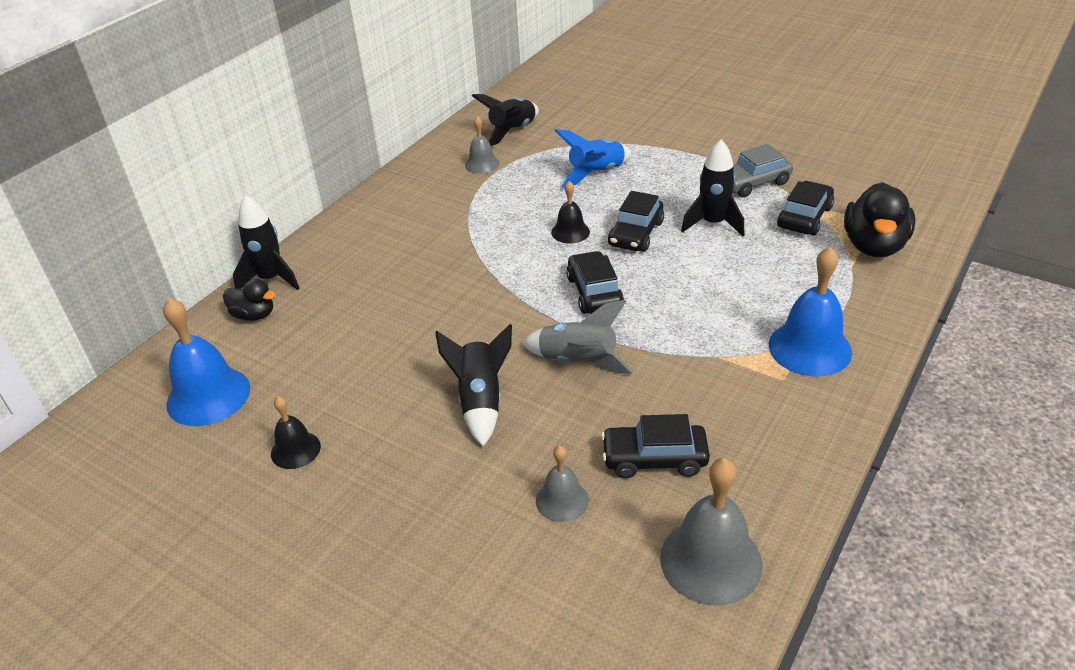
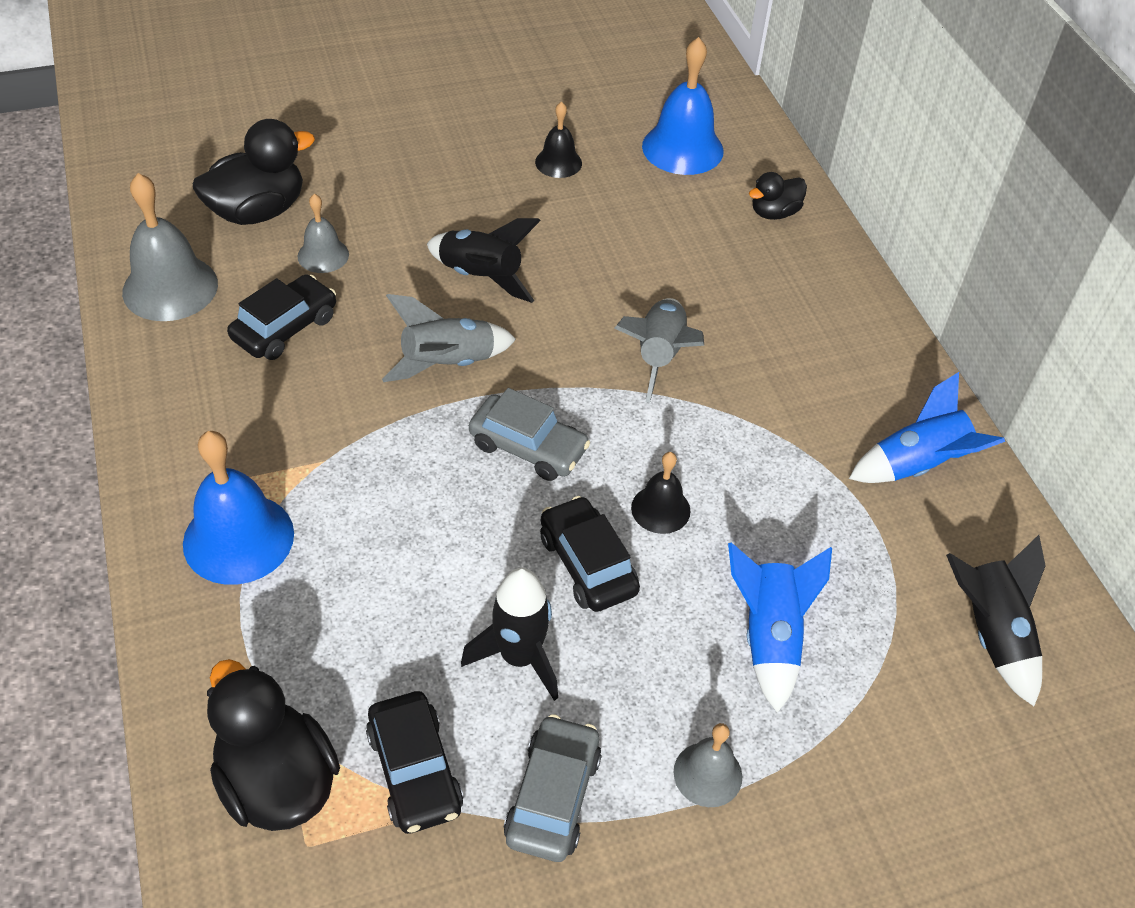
camera: 125 degrees right, 10 degrees up
black rocket [233,196,300,290] -> none
grey bell [465,116,499,174] -> grey bell moved to [674,723,742,807]
black car [566,251,624,314] -> grey car [469,388,590,481]
none -> black duck [193,119,315,225]
none -> grey rocket [614,298,704,403]
none -> blue rocket [849,372,1005,483]

